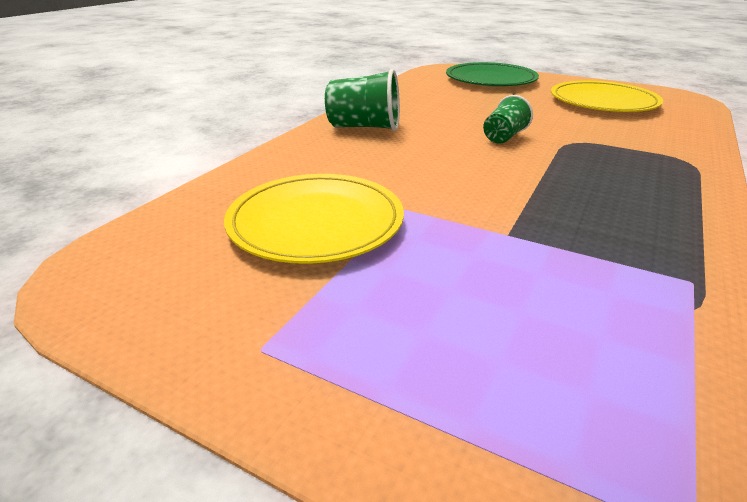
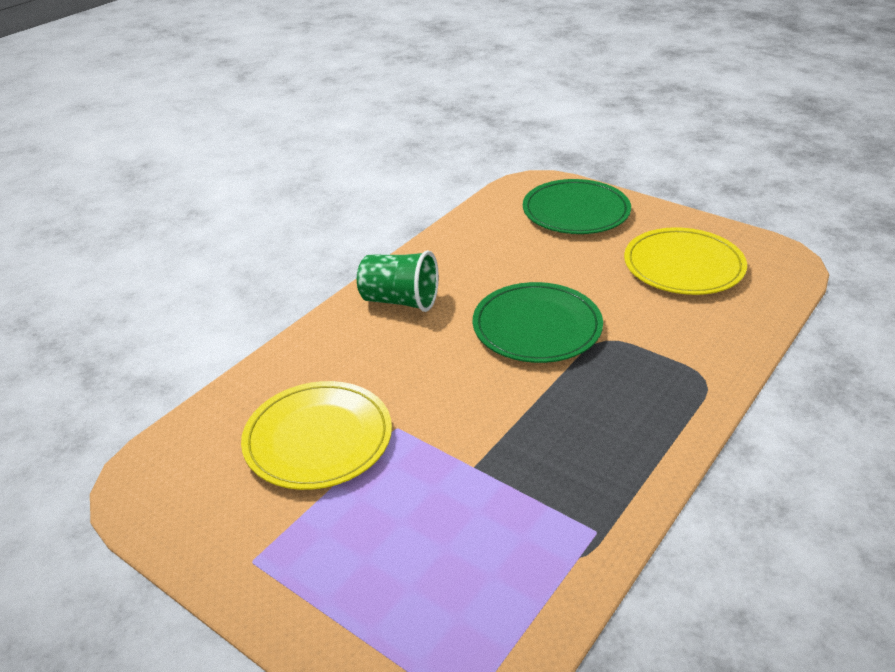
camera: 10 degrees right, 5 degrees up
green cup [483,95,533,143] -> green plate [473,282,603,363]

